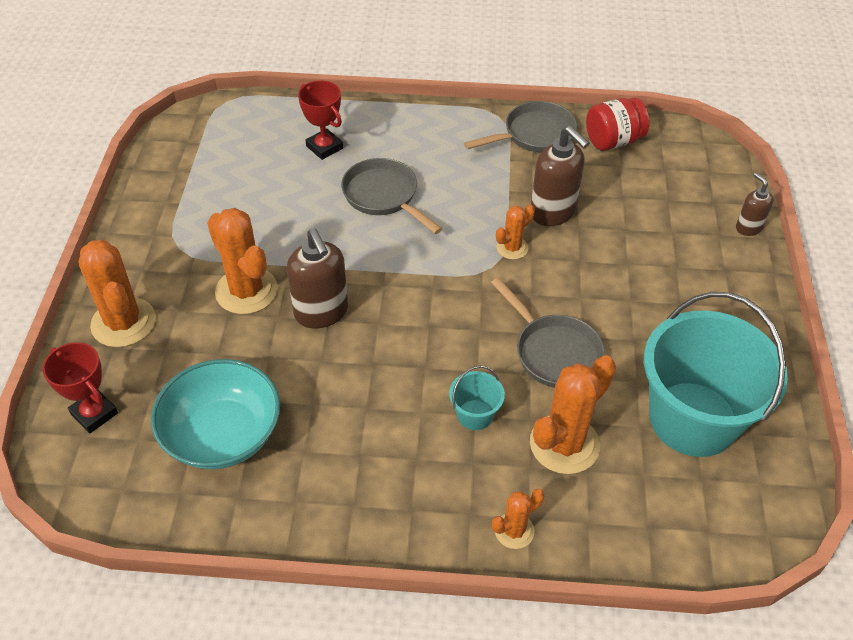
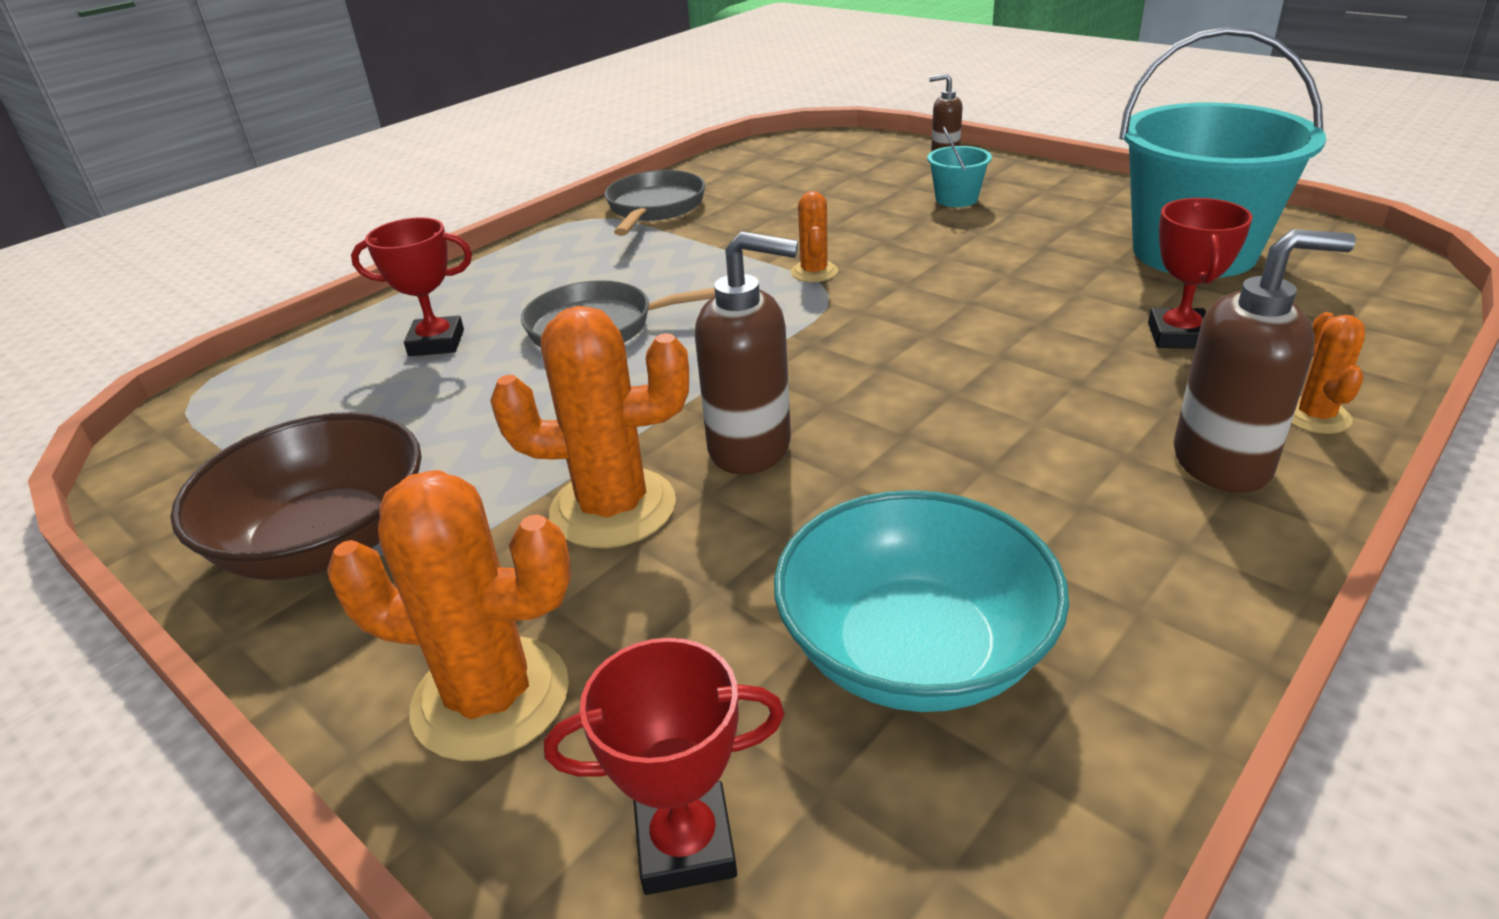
camera: 50 degrees left, 15 degrees down
turquoise bucket [449,366,505,430] -> turquoise bucket moved to [927,126,992,207]
grey pan [491,278,605,388] -> none
orange cactus [530,355,616,474] -> red trophy [1148,198,1253,349]
brown soap dispenser [531,126,589,226] -> brown soap dispenser moved to [1174,229,1356,493]
red jar [586,98,649,151] -> none
none -> brown bowl [170,412,422,580]

